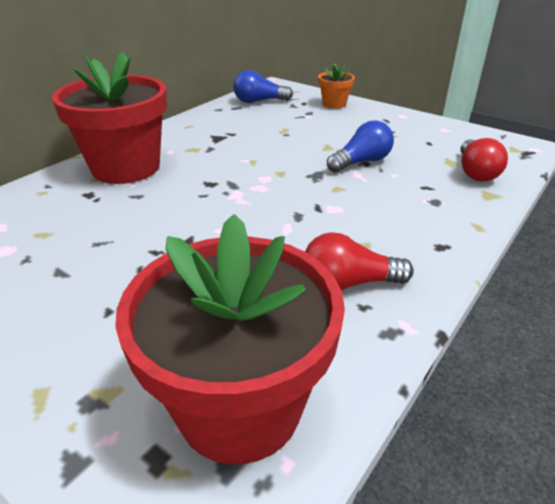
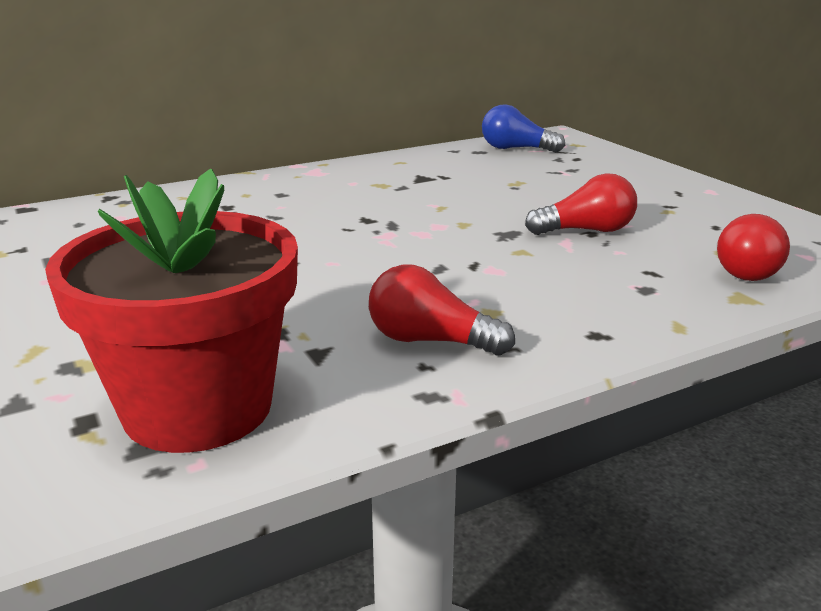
camera: 25 degrees right, 10 degrees down
red flower pot [52,51,167,184] -> none
orange flower pot [318,63,355,109] -> none
blue light bulb [327,120,394,173] -> red light bulb [525,173,637,235]

